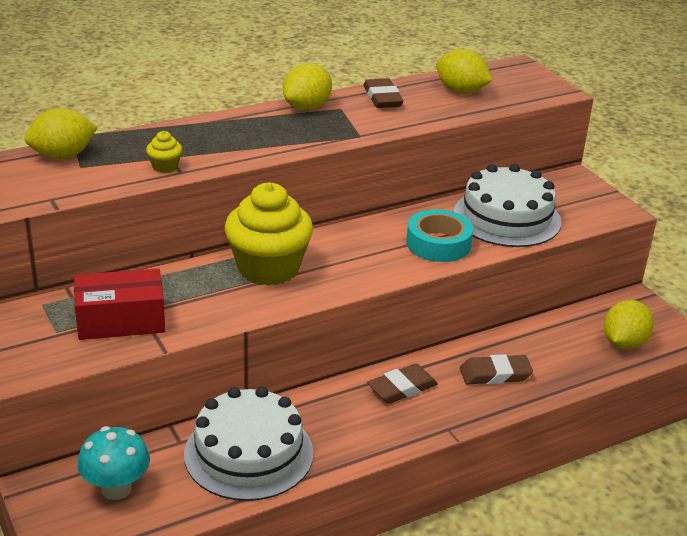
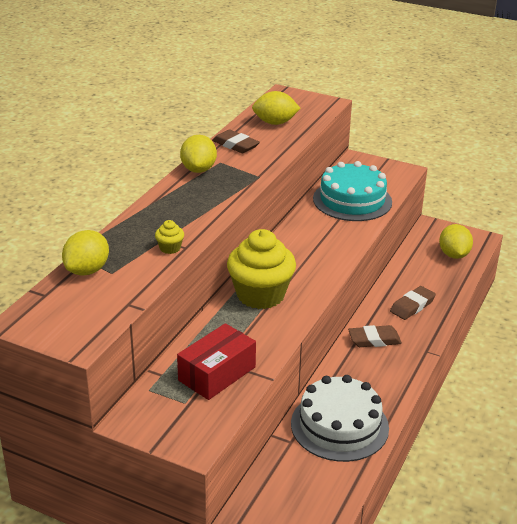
camera: 35 degrees left, 0 degrees up
turquoise mushroom [78,426,150,500] -> none
brown eraser [367,364,438,404] -> brown eraser turned 60 degrees clockwise [348,325,402,347]
turquoise tape [407,209,473,262] -> none
white cake [453,164,562,247] -> turquoise cake [313,161,392,221]

